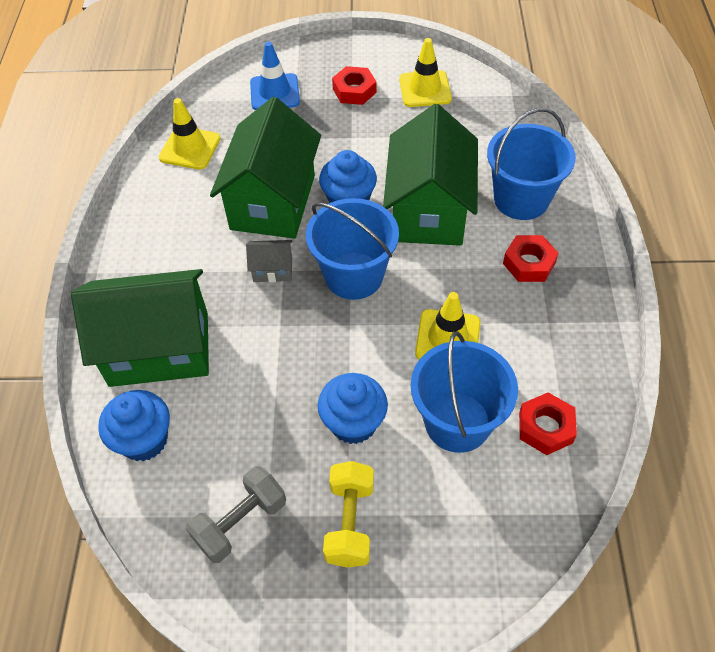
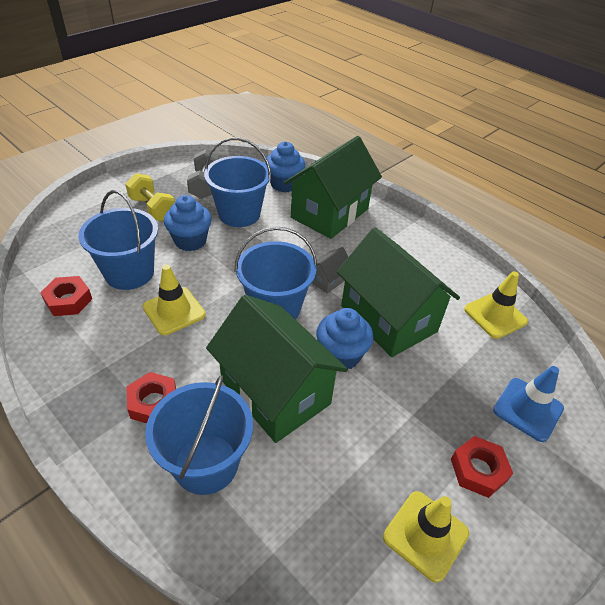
camera: 130 degrees right, 10 degrees down
none -> blue bucket [204,137,271,227]

